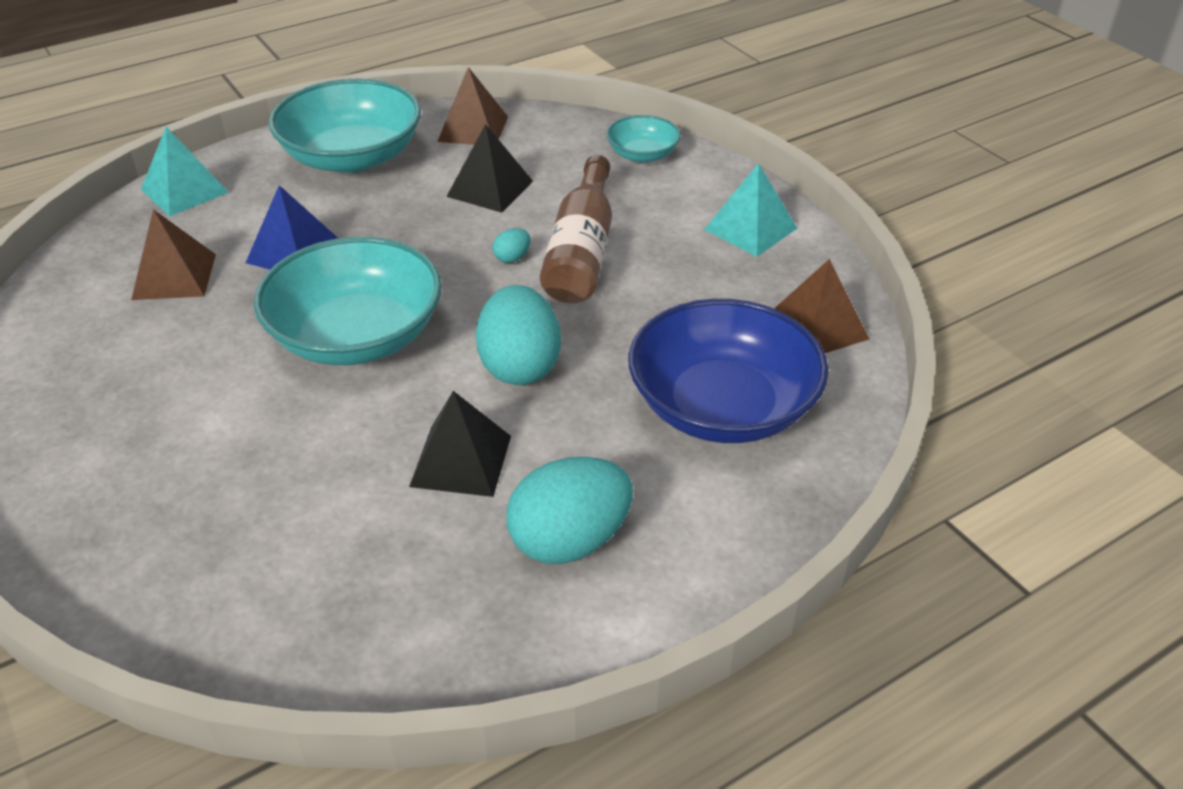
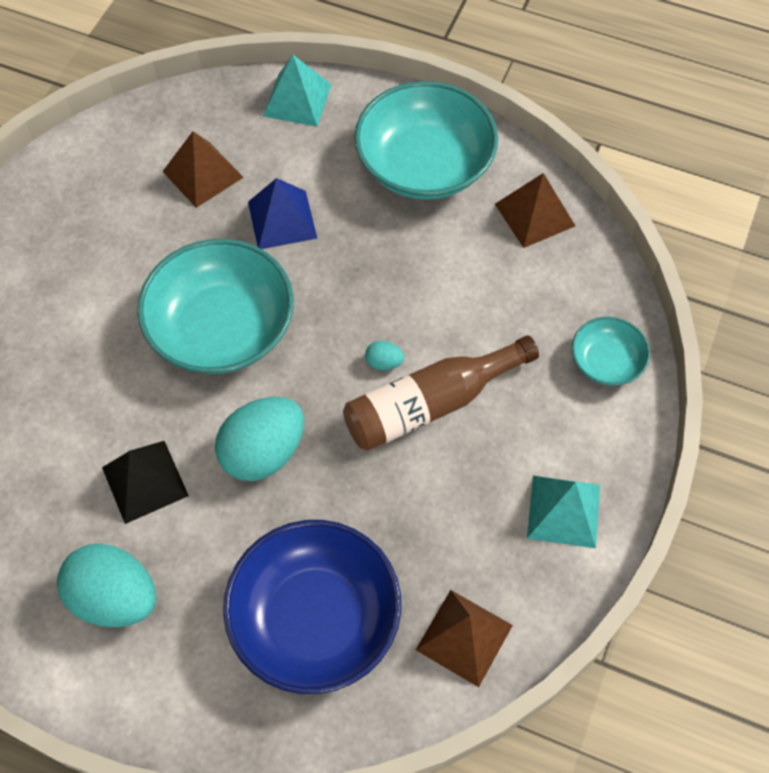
camera: 55 degrees right, 20 degrees up
black pyramid [446,124,533,213] -> none

